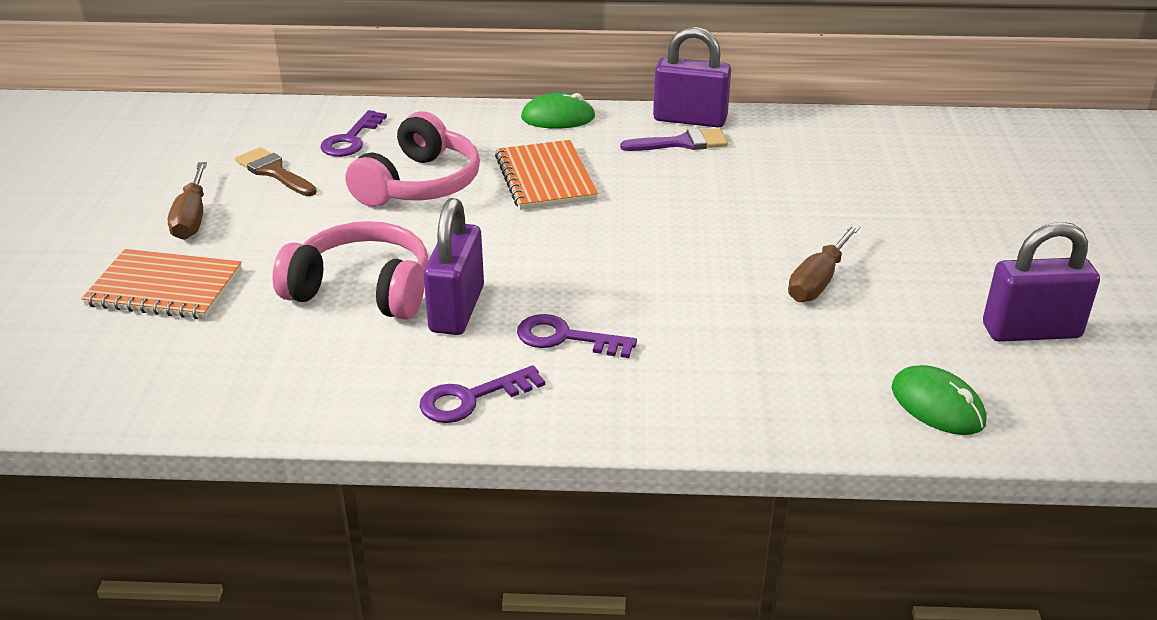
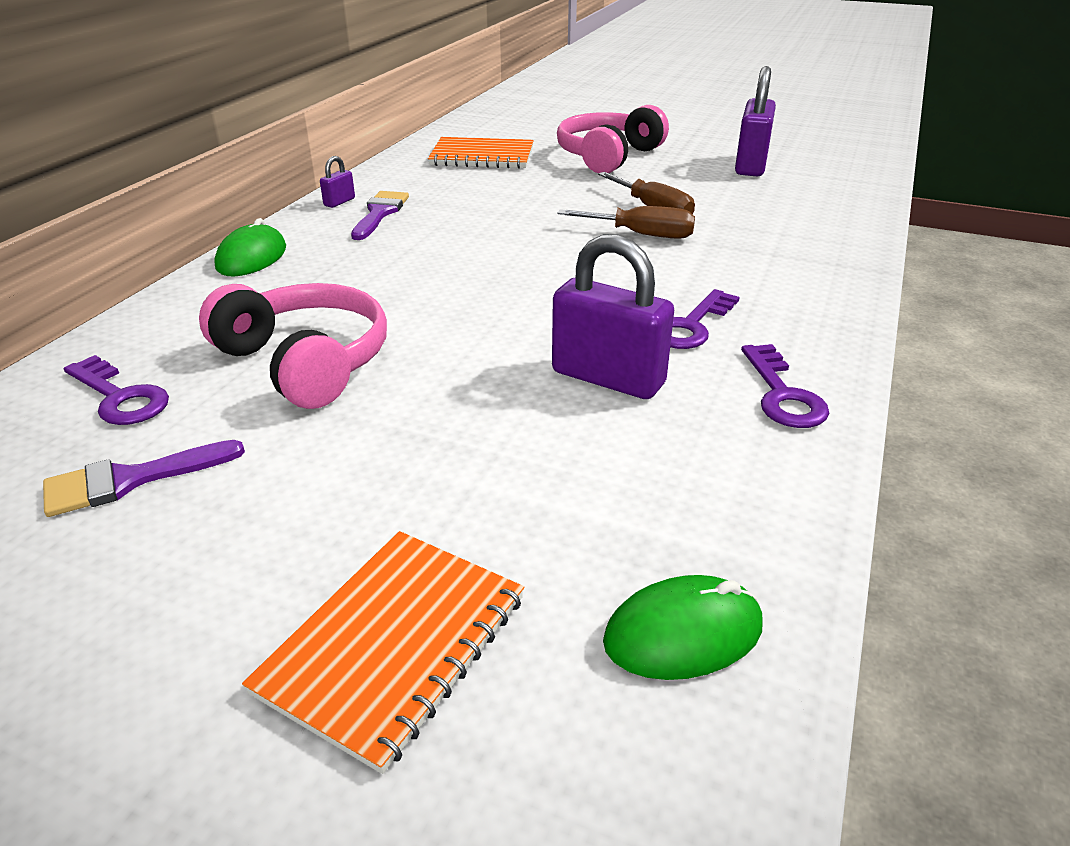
camera: 70 degrees left, 0 degrees up
brown screwdriver [168,162,207,240] -> brown screwdriver moved to [557,206,695,239]
brown brush [235,147,317,196] -> purple brush [43,440,245,517]
pink headphones [272,221,428,320] -> pink headphones moved to [557,105,669,173]
orange notebook [495,140,598,210] -> orange notebook moved to [428,137,534,169]
purple padlock [653,27,731,127] -> purple padlock [320,156,355,208], size x0.45
green mouse [891,365,986,435] -> green mouse moved to [603,575,763,680]

